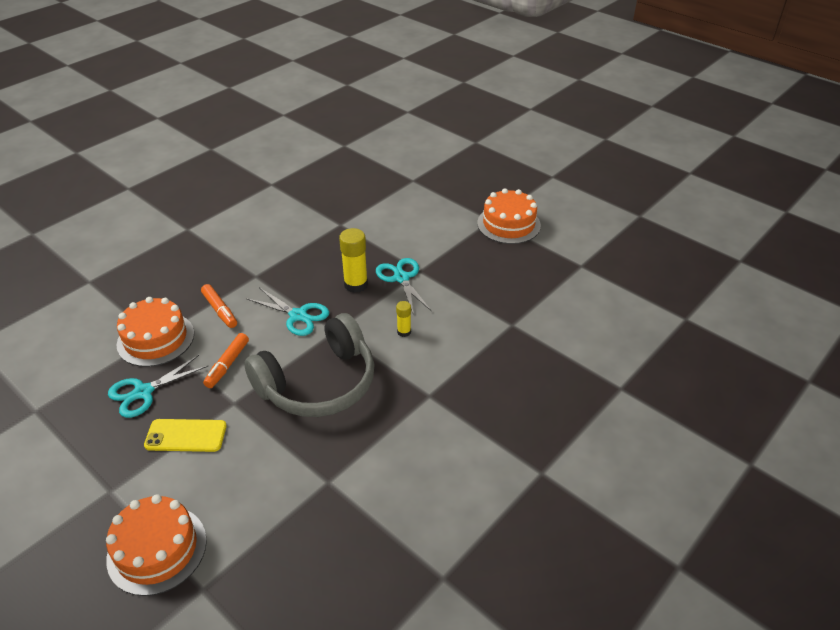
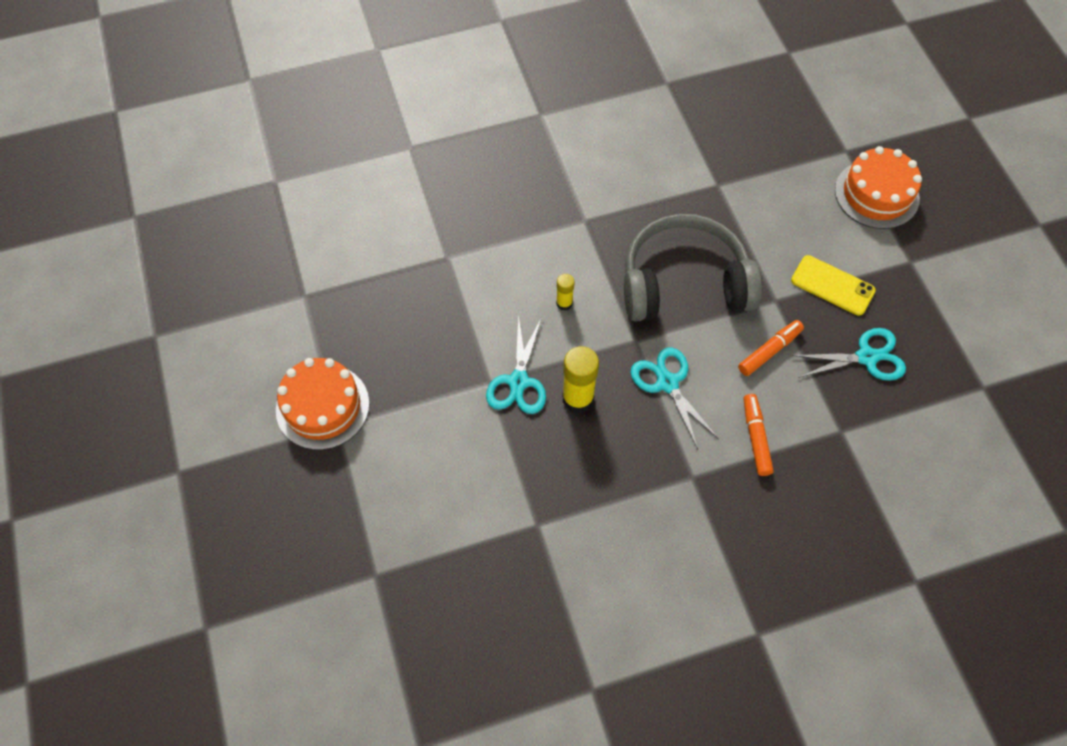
camera: 150 degrees left, 20 degrees up
orange cake [117,297,194,367] -> none

